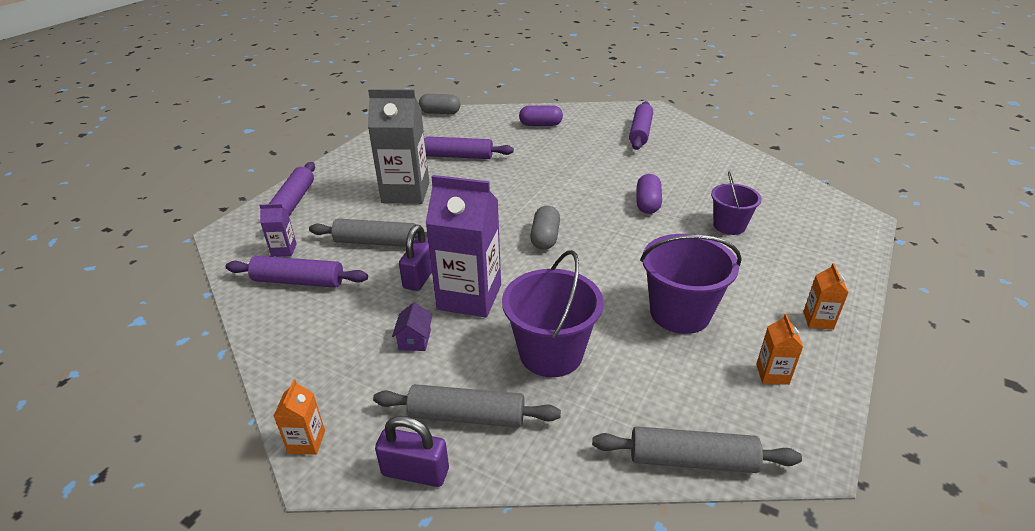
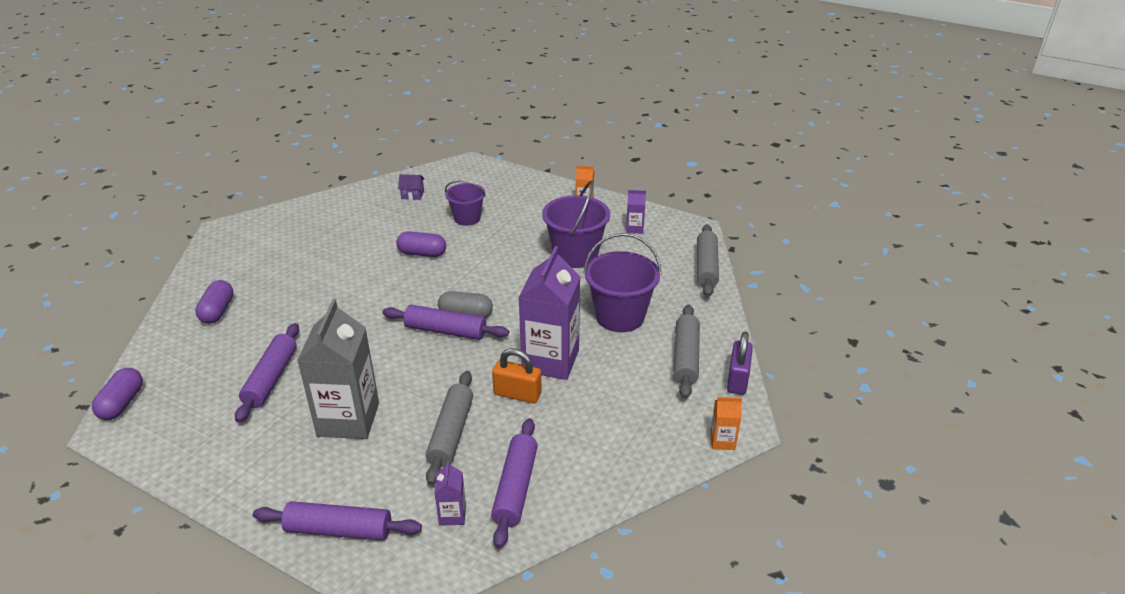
camera: 90 degrees left, 0 degrees up
purple house [392,302,433,351] -> purple house moved to [398,174,424,200]
purple padlock [399,225,432,291] -> orange padlock [492,348,542,403]
grey capsule [419,94,460,114] -> purple capsule [92,368,143,420]
purple rolling pin [629,101,653,150] -> purple rolling pin moved to [383,305,509,340]
orange carton [756,314,803,385] -> purple carton [626,190,646,234]

